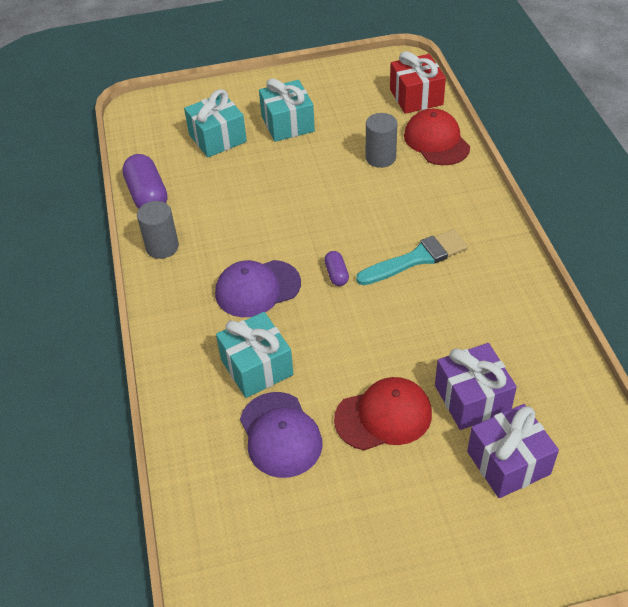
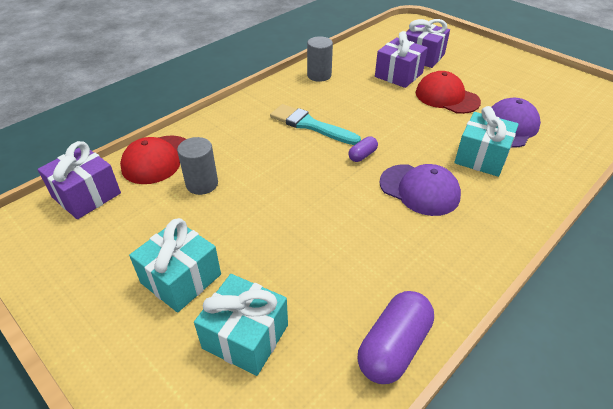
camera: 125 degrees left, 5 degrees down
grey cylinder [137,201,179,259] -> grey cylinder moved to [307,36,333,82]
red gift [390,51,446,114] -> purple gift [38,141,121,219]

